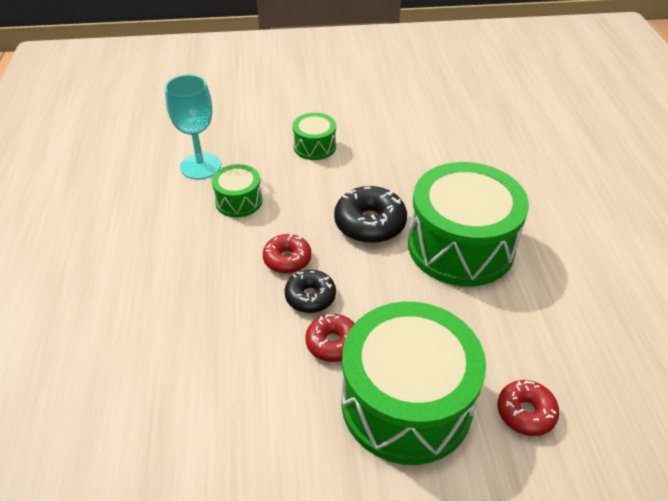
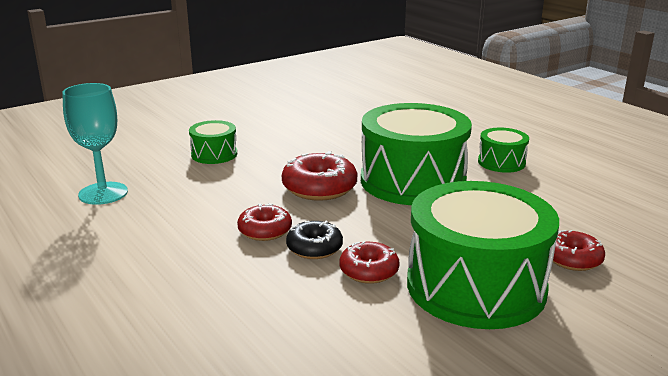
camera: 30 degrees left, 20 degrees down
green drum [212,164,262,217] -> green drum moved to [478,128,529,173]
black donut [334,186,407,243] -> red donut [282,151,357,201]

